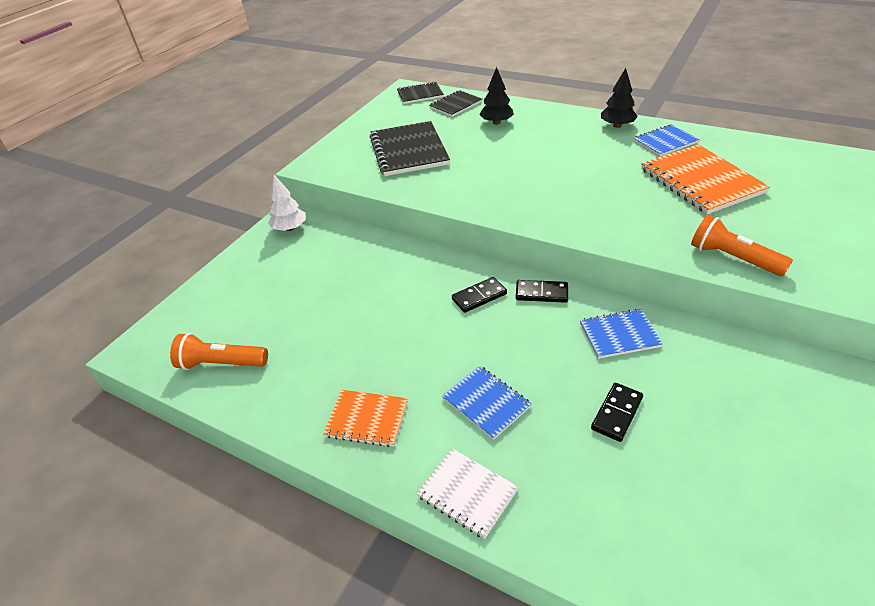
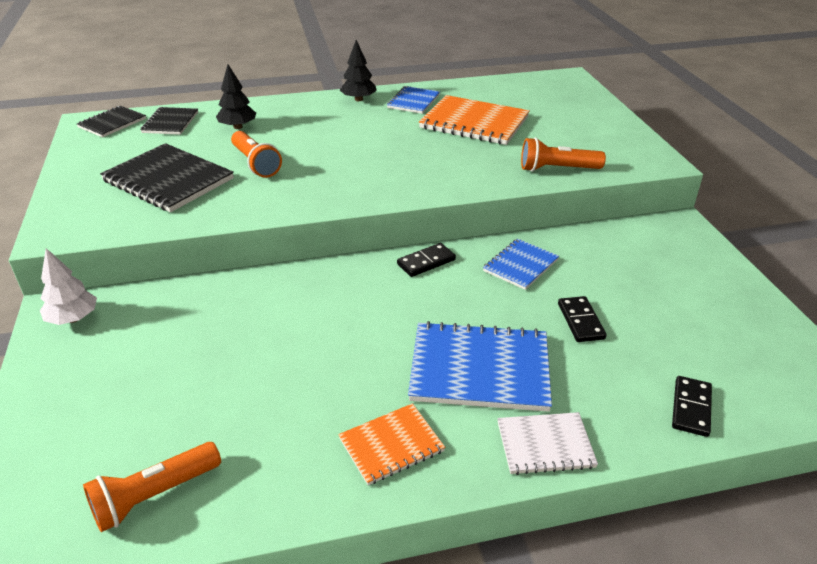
camera: 45 degrees left, 5 degrees down
blue notebook [442,366,532,440] -> blue notebook [408,321,552,412], size x1.75
black domino [452,277,507,313] -> black domino moved to [672,376,712,437]
none -> orange flashlight [231,131,282,178]

